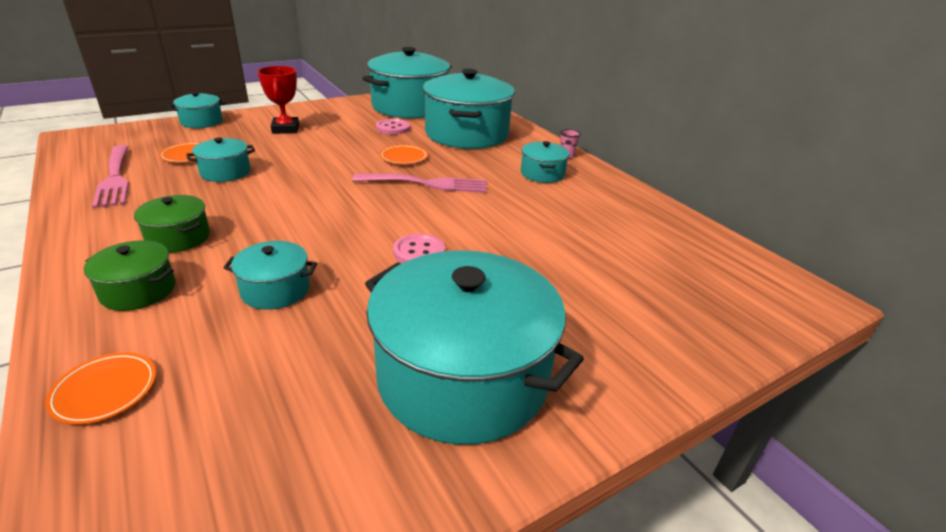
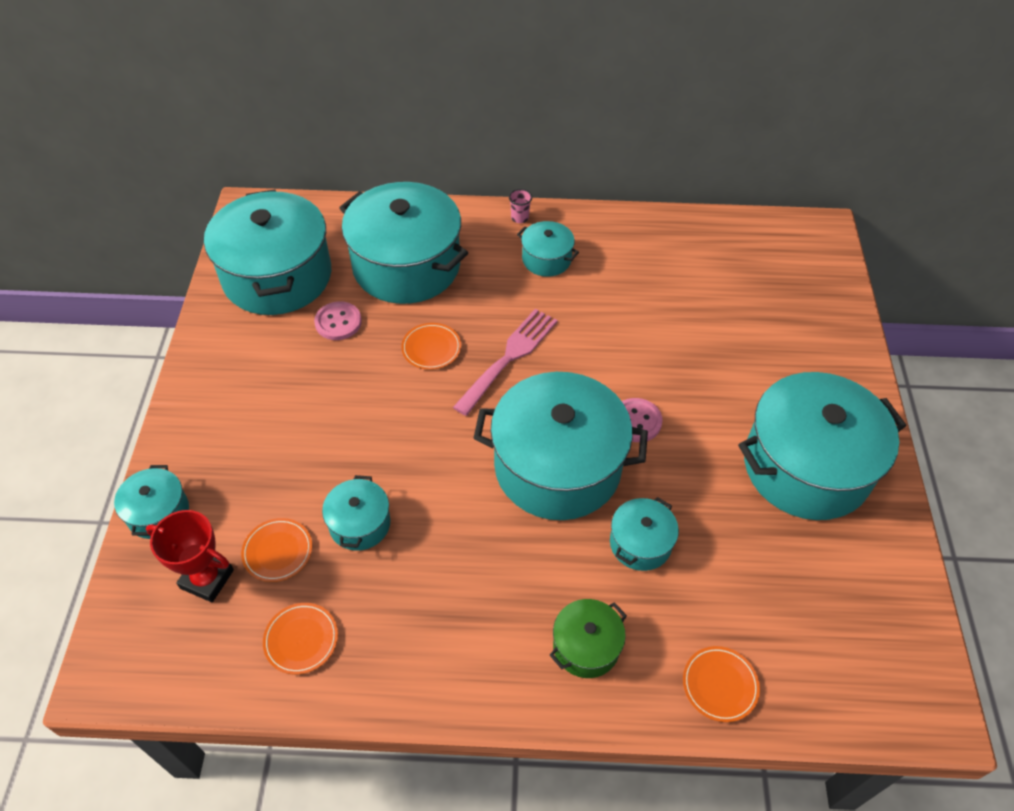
camera: 55 degrees left, 20 degrees up
pink fork [92,145,129,208] -> orange plate [263,603,338,675]
green pot [134,195,210,253] -> none
red trophy [258,66,299,134] -> red trophy moved to [146,510,234,602]
none -> turquoise pot [473,372,648,520]

